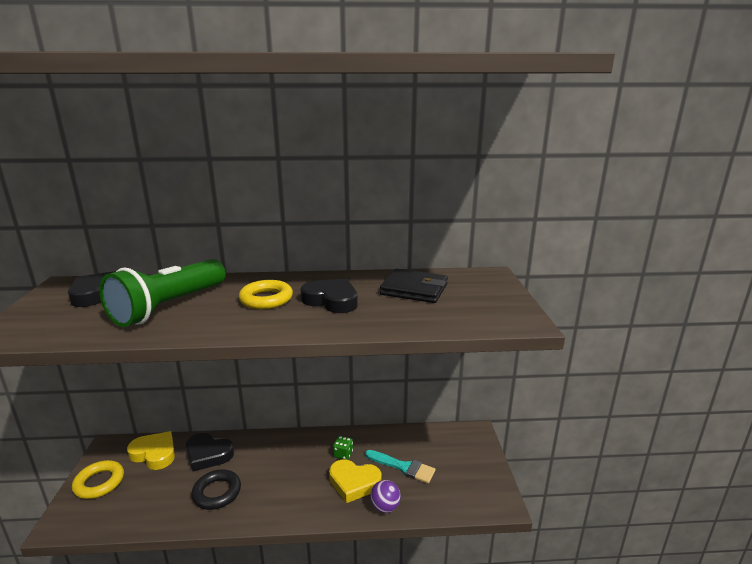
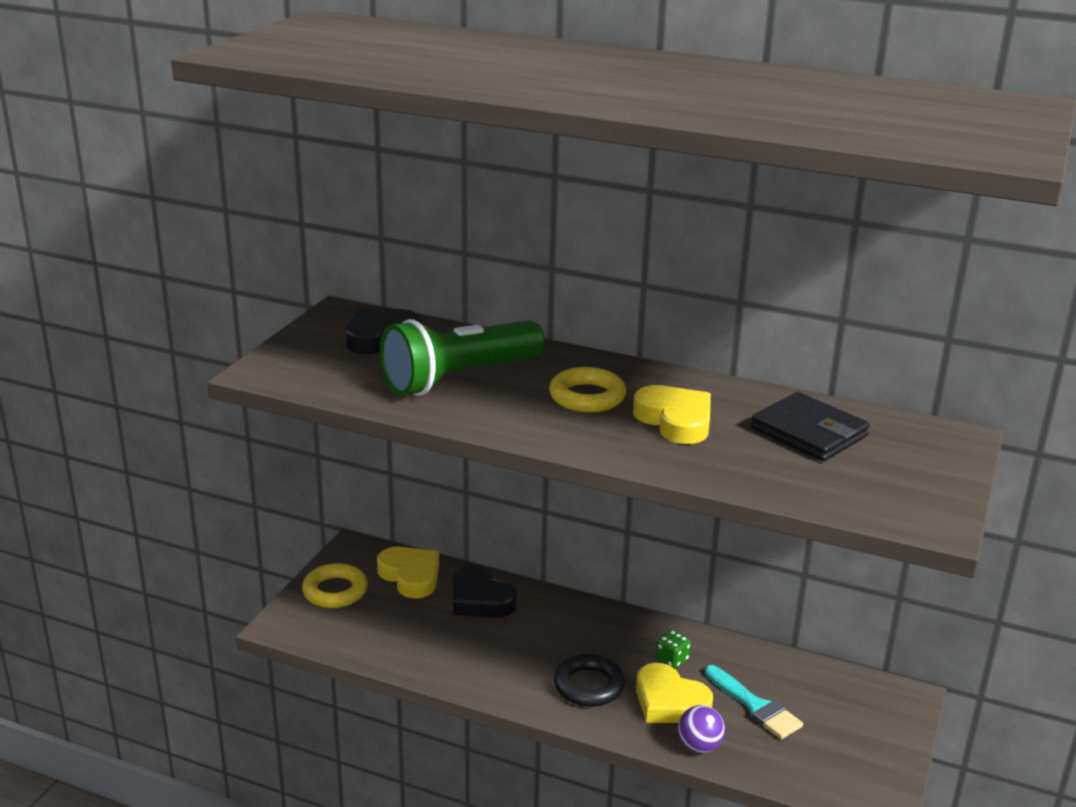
camera: 25 degrees right, 5 degrees up
black ring [191,469,241,510] -> black ring moved to [554,654,625,707]
black heart [300,278,358,313] -> yellow heart [633,385,711,444]

